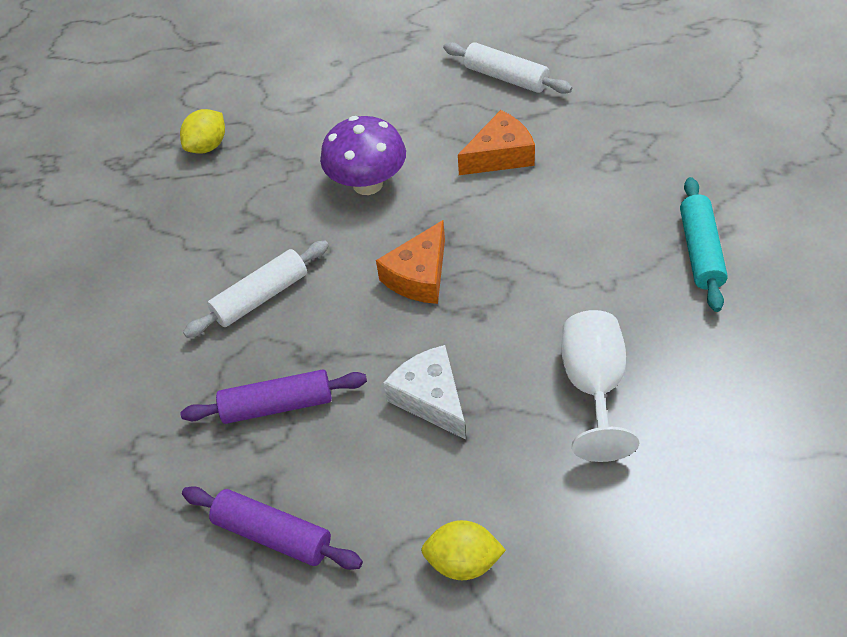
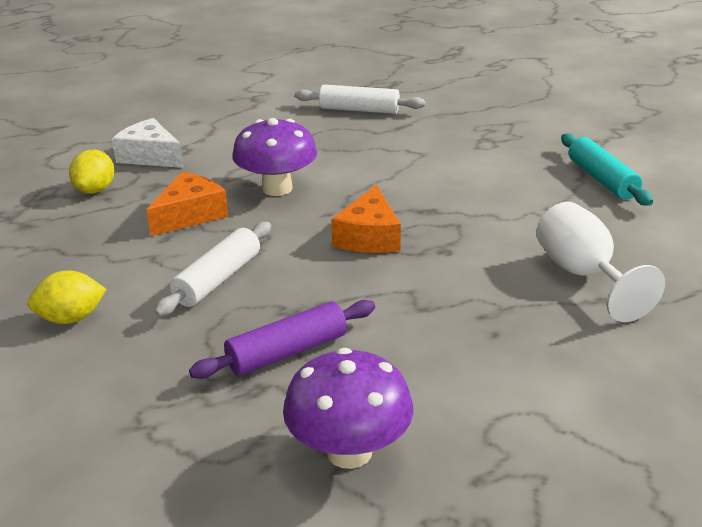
camera: 25 degrees left, 20 degrees down
purple rolling pin [182,486,363,570] -> purple mushroom [283,348,414,469]
white cheese [383,345,466,440] -> white cheese moved to [112,118,184,168]
yellow lemon [421,520,506,580] -> yellow lemon moved to [27,270,107,324]
orange cheese [458,110,535,175] -> orange cheese moved to [146,172,228,236]

